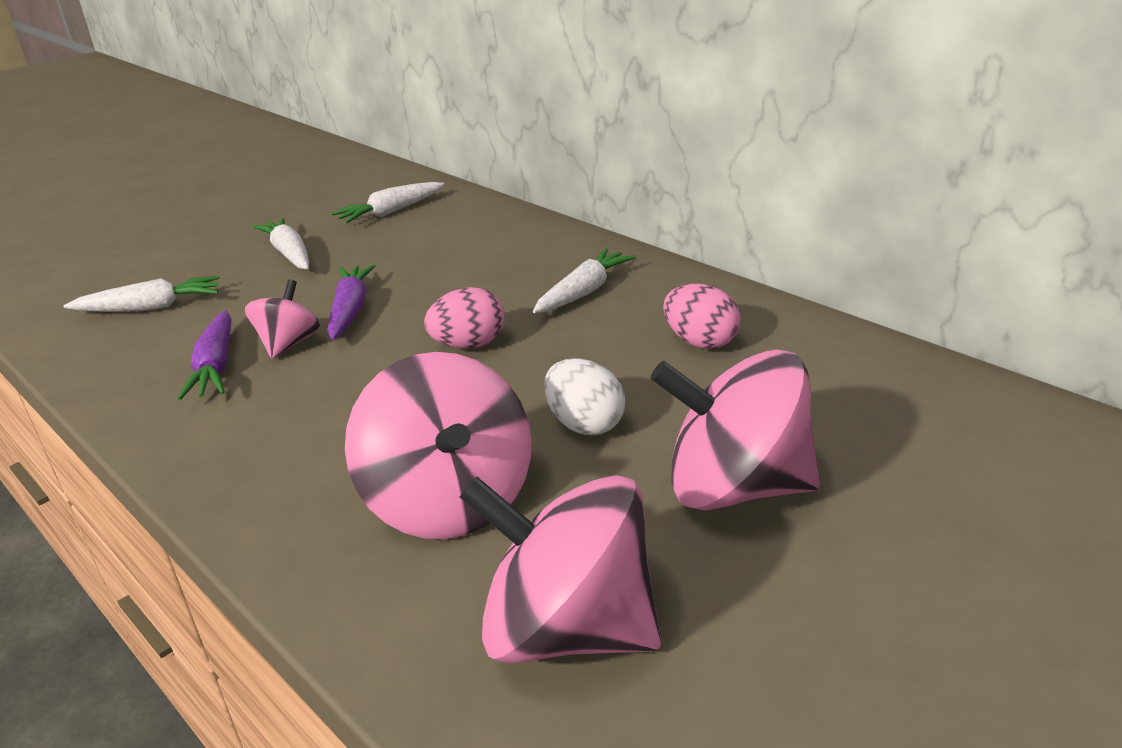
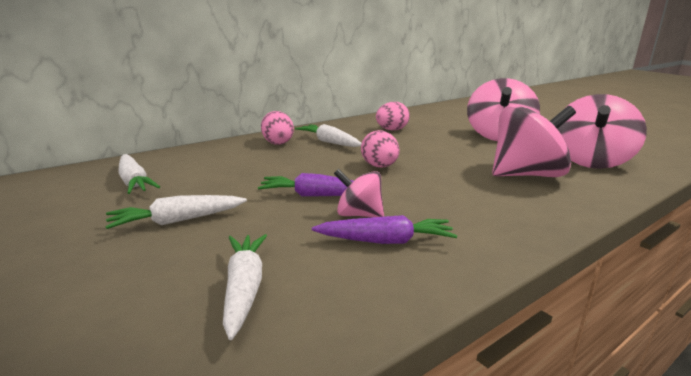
camera: 85 degrees left, 10 degrees down
white egg [544,359,625,435] -> none
none -> pink egg [261,111,294,145]

